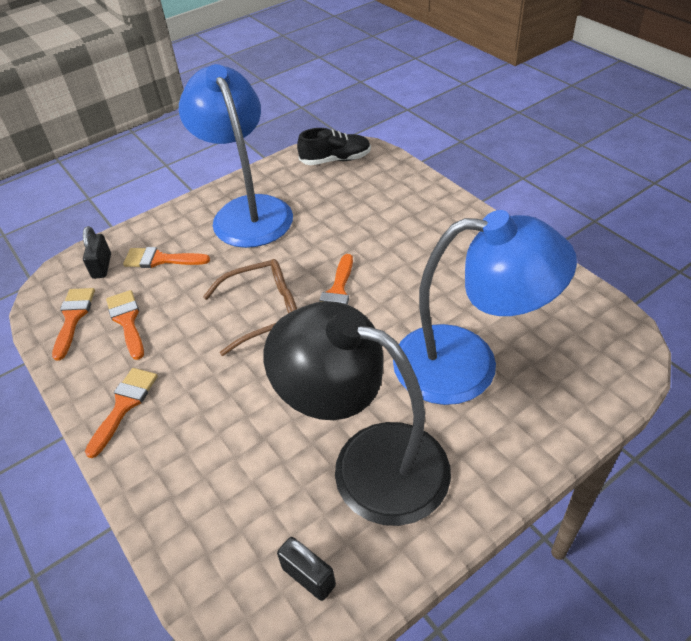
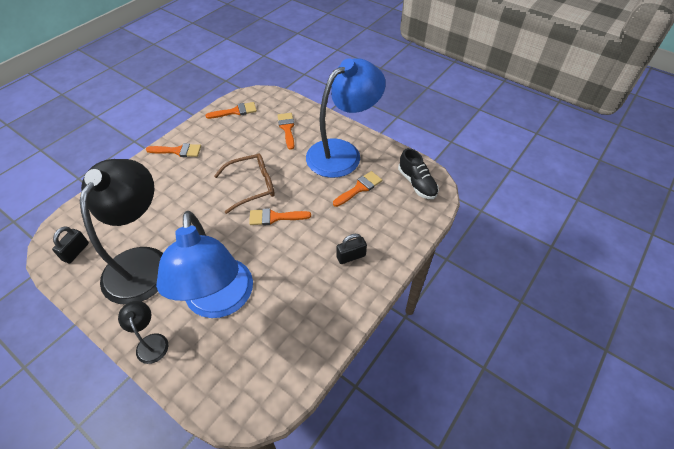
camera: 70 degrees right, 5 degrees up
black padlock [83,226,111,279] -> black padlock moved to [336,234,367,264]
orange brush [106,290,144,360] -> orange brush moved to [333,171,382,207]
brown glasses [203,259,297,356] -> brown glasses turned 75 degrees counterclockwise [214,154,275,214]
none -> black lamp [118,301,168,364]

